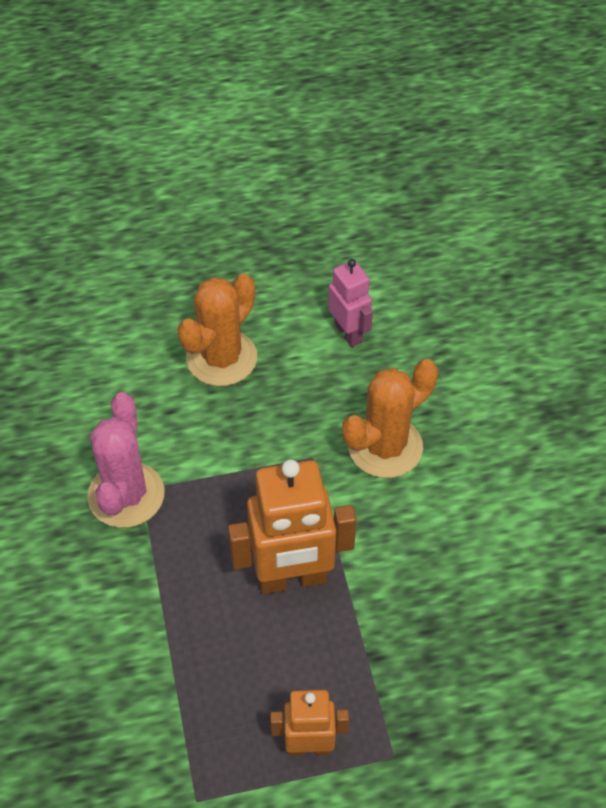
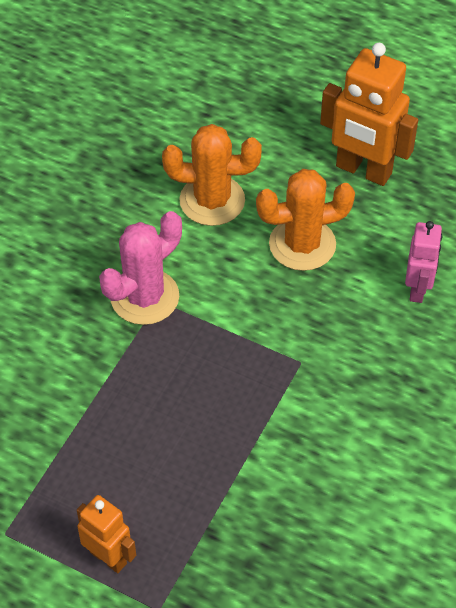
camera: 40 degrees right, 0 degrees up
orange robot [228,460,356,594] -> orange robot moved to [320,43,418,186]
orange cactus [342,359,438,478] -> orange cactus moved to [162,124,262,226]

